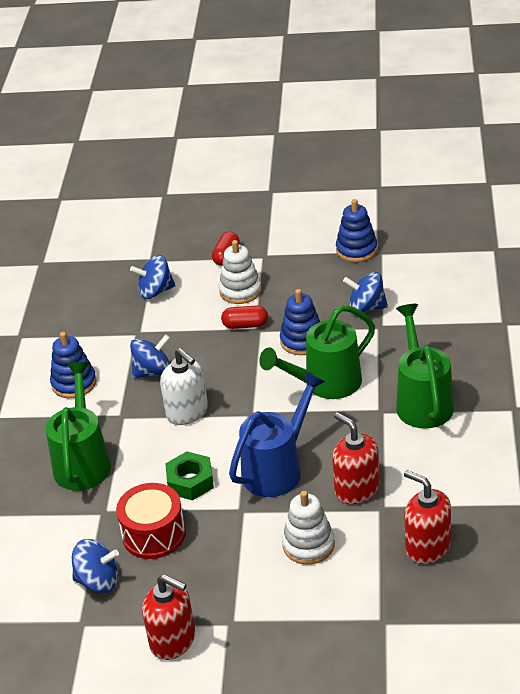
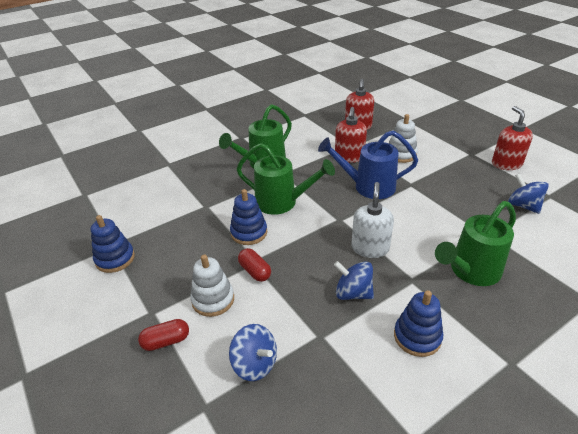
camera: 130 degrees left, 0 degrees up
red drum [116,483,186,559] -> none
green nut [165,451,214,501] -> none
blue spinning top [343,272,388,312] -> none

